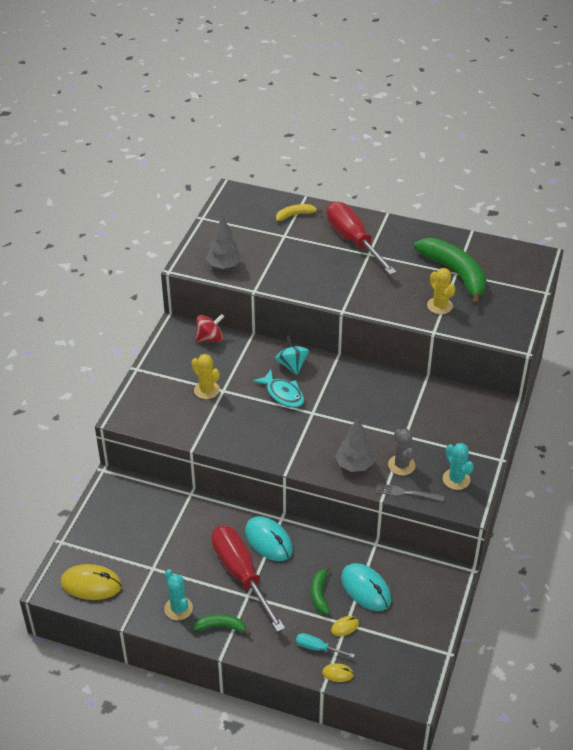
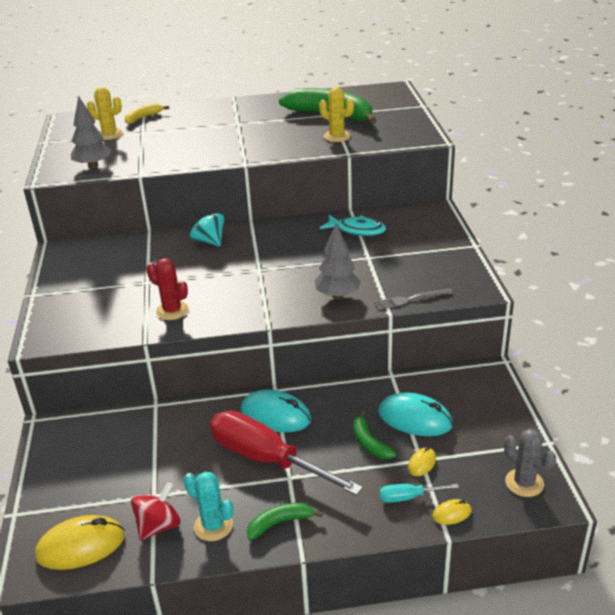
camera: 25 degrees left, 10 degrees down
yellow cactus [191,354,220,399] -> yellow cactus moved to [87,87,123,140]
red spinning top [195,314,225,342] -> red spinning top moved to [131,482,181,541]
turquoise fish [253,370,304,408] -> turquoise fish moved to [320,215,386,236]
red screwdriver [327,201,397,275] -> none
grey cactus [388,429,415,475] -> grey cactus moved to [504,429,556,497]
turquoise cactus [443,443,474,490] -> none
none -> red cactus [146,258,189,320]

